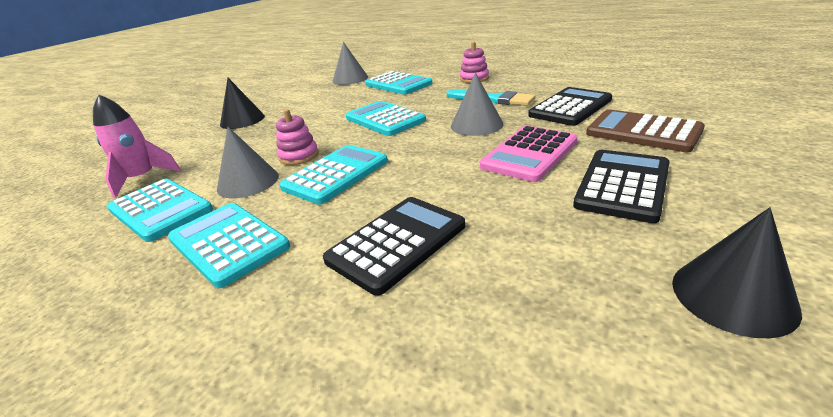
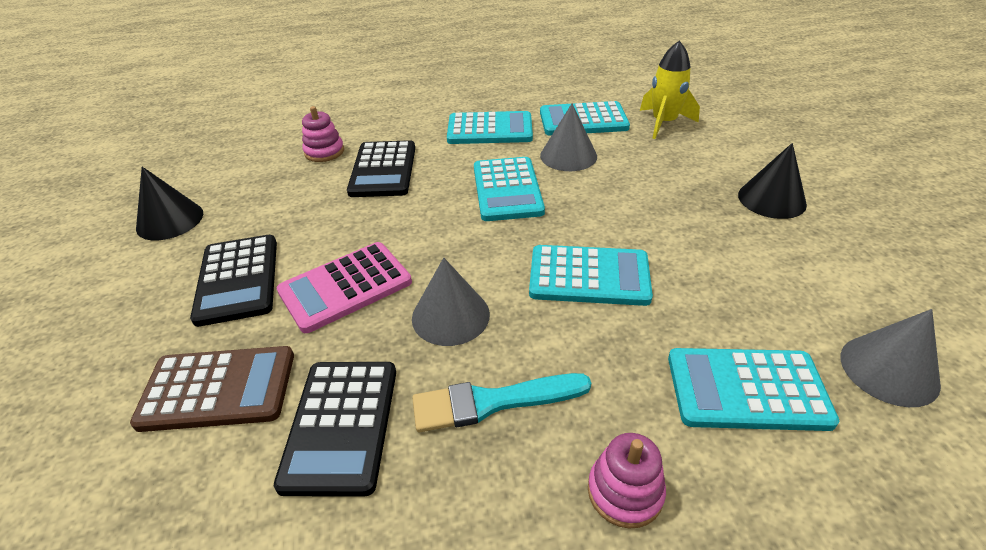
camera: 135 degrees right, 10 degrees up
pink rocket [93,94,181,198] -> yellow rocket [640,41,700,139]
pink stacking toy [276,109,319,165] -> pink stacking toy moved to [302,106,344,162]
pink calculator [480,126,577,182] -> pink calculator turned 120 degrees counterclockwise [277,242,412,333]

